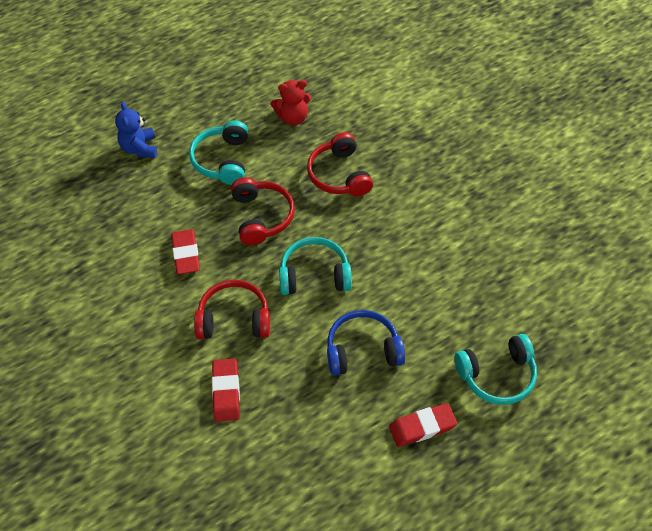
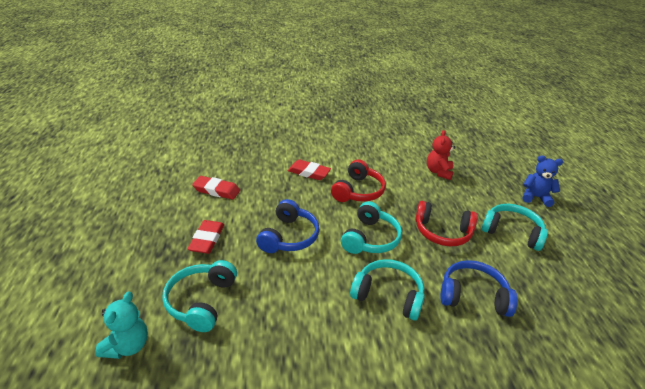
camera: 115 degrees right, 20 degrees down
red eraser [171,229,200,274] -> red eraser moved to [192,176,240,200]
red teddy bear [271,80,311,125] -> red teddy bear moved to [427,130,456,180]
red headphones [307,132,373,196] -> blue headphones [440,260,518,317]
none -> turquoise teddy bear [95,291,148,359]
none -> turquoise headphones [350,259,425,320]

